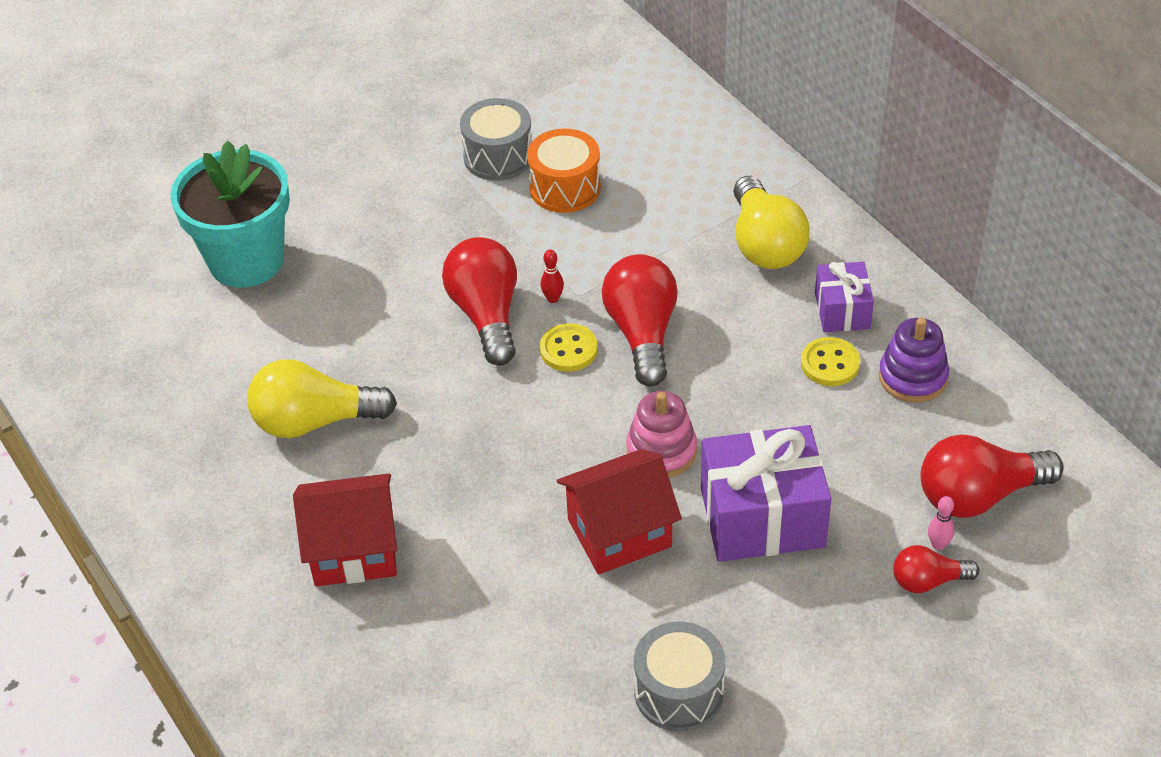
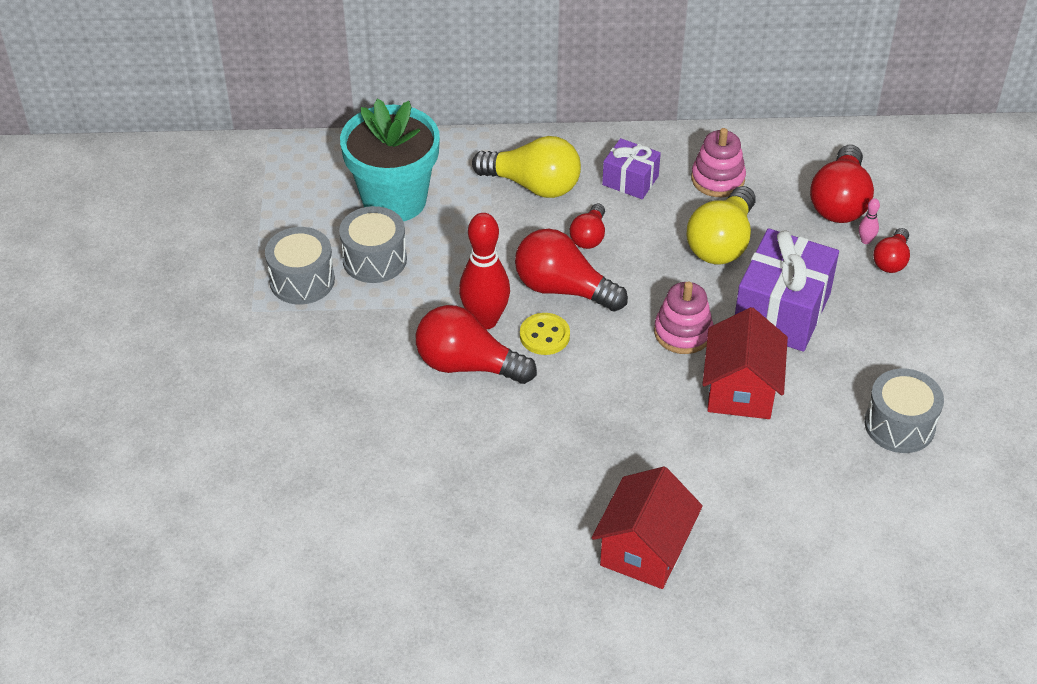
camera: 60 degrees left, 0 degrees up
turquoise flower pot [170,141,290,288] -> turquoise flower pot moved to [340,99,440,221]
yellow light bulb [247,359,397,438] -> yellow light bulb moved to [686,186,756,265]
orange drum [527,128,601,213] -> grey drum [339,206,407,283]
red bowling pin [541,250,564,303] -> red bowling pin [459,213,510,329], size x2.45
yellow button [801,337,860,386] -> none
purple stacking toy [879,317,949,403] -> pink stacking toy [691,128,746,197]
none -> red light bulb [570,204,605,249]

